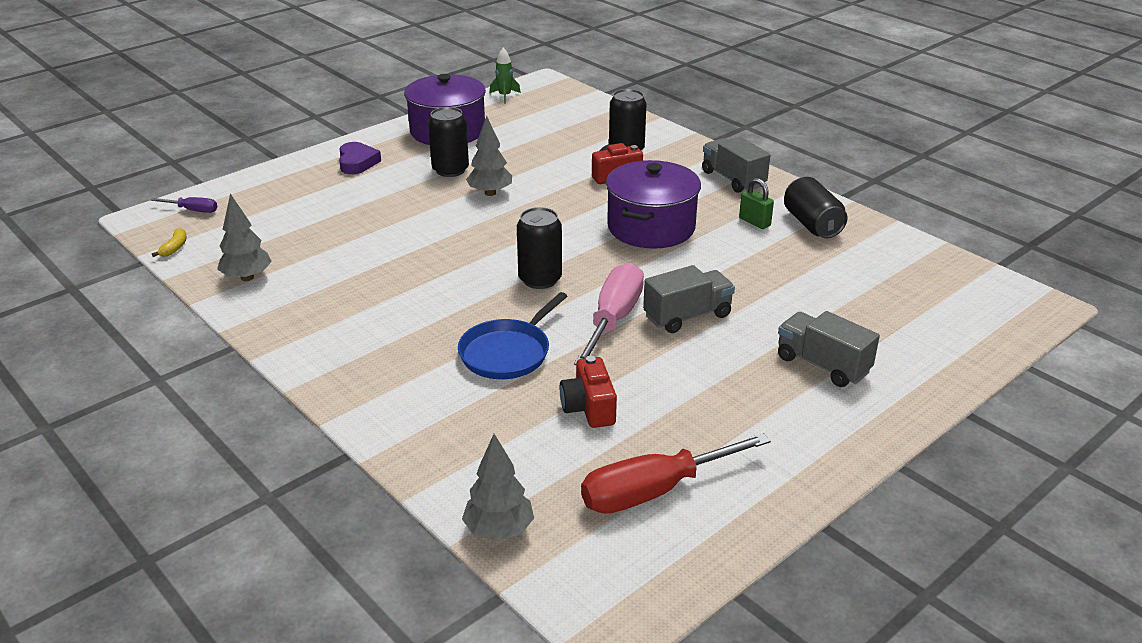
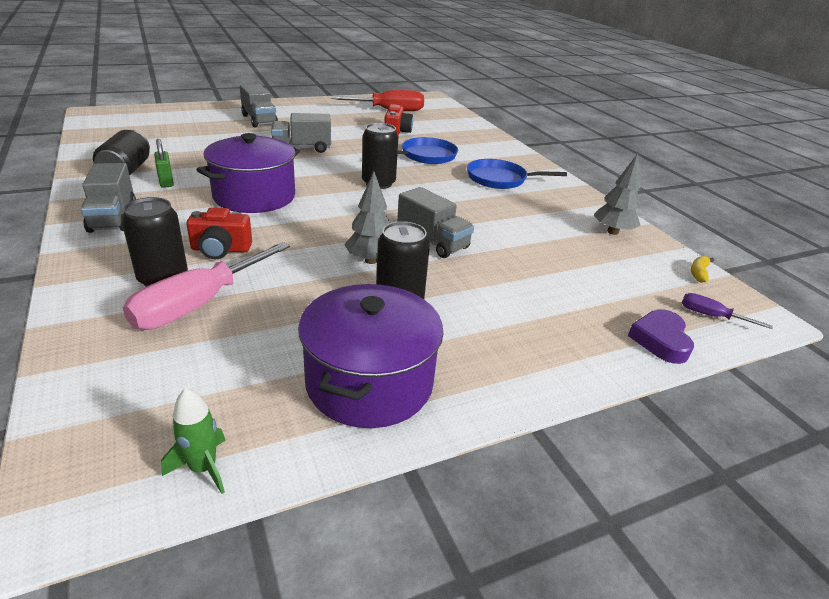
camera: 165 degrees left, 0 degrees up
purple heart [339,142,381,174] -> purple heart moved to [628,309,694,364]
grey tree [462,434,534,541] -> none
pink screwdriver [574,262,644,365] -> pink screwdriver moved to [123,242,290,330]
none -> grey truck [397,187,474,258]
none -> blue pan [467,159,567,189]

